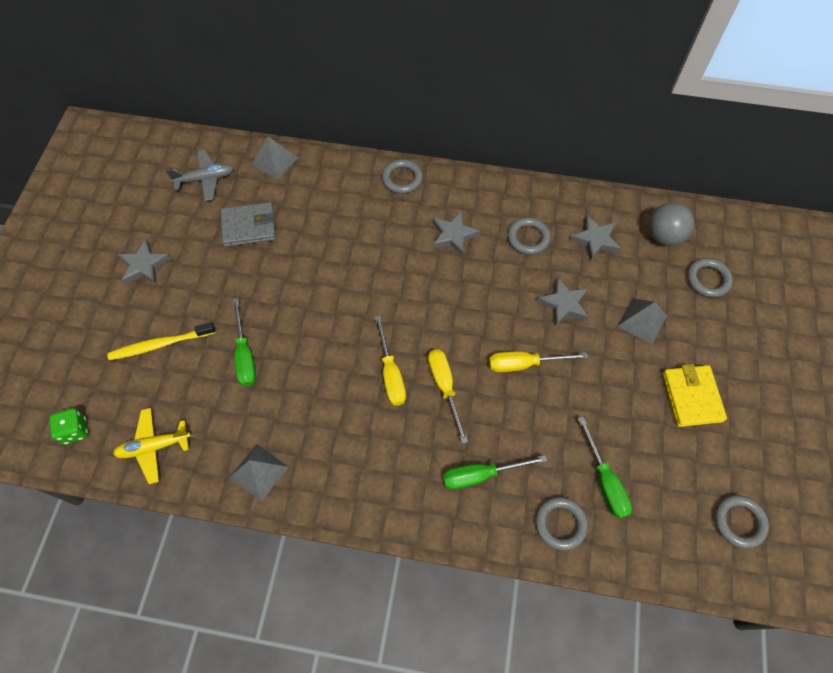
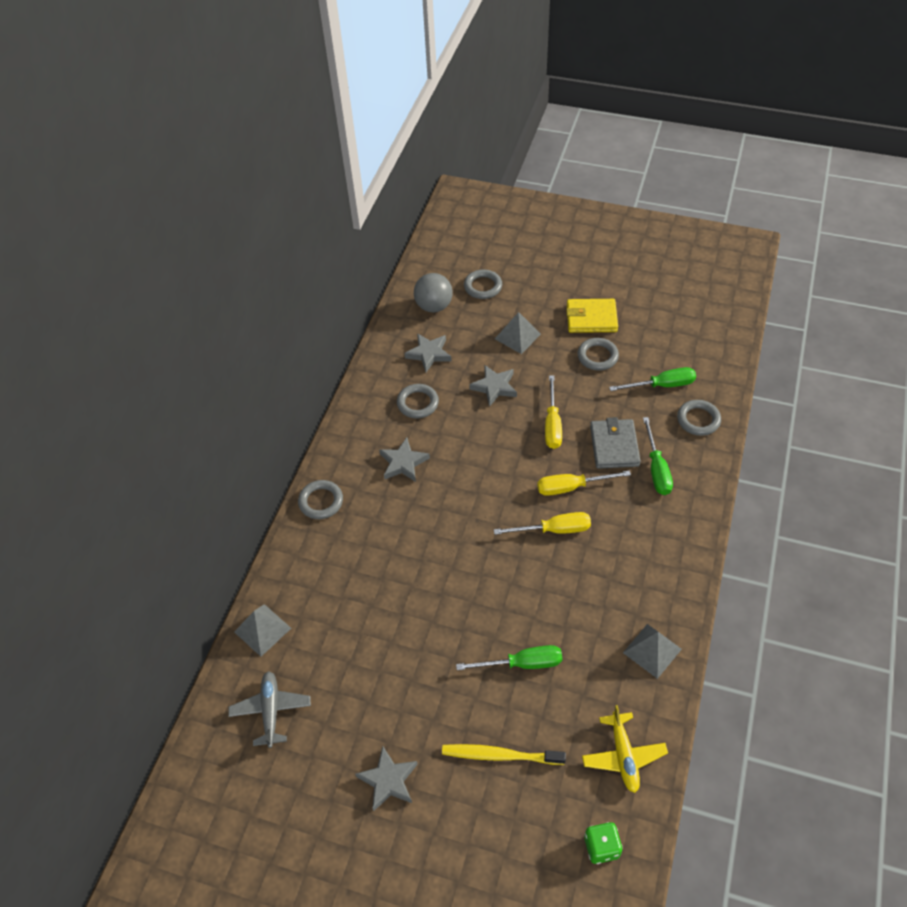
camera: 80 degrees left, 10 degrees down
yellow toothbrush [107,322,216,360] -> yellow toothbrush turned 105 degrees clockwise [442,744,566,765]
grey wallet [221,202,276,247] -> grey wallet moved to [590,417,641,469]
grey ring [715,495,769,548] -> grey ring moved to [578,338,619,371]

